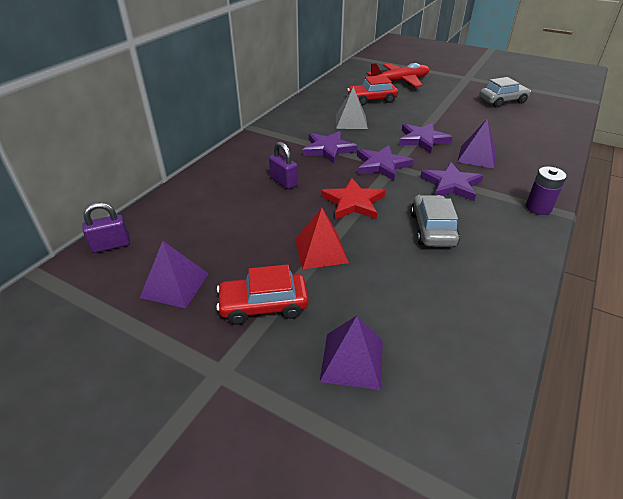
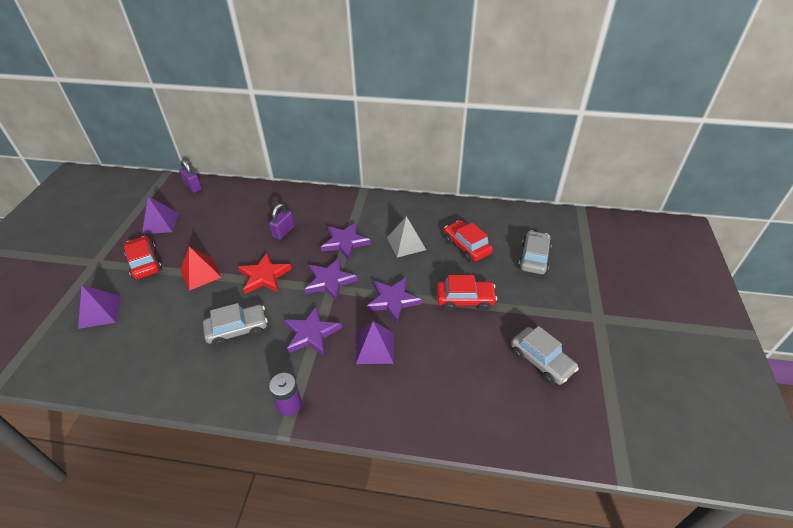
camera: 70 degrees right, 5 degrees up
red plane [367,63,429,87] -> grey car [518,230,552,274]
none -> red car [437,275,497,311]

